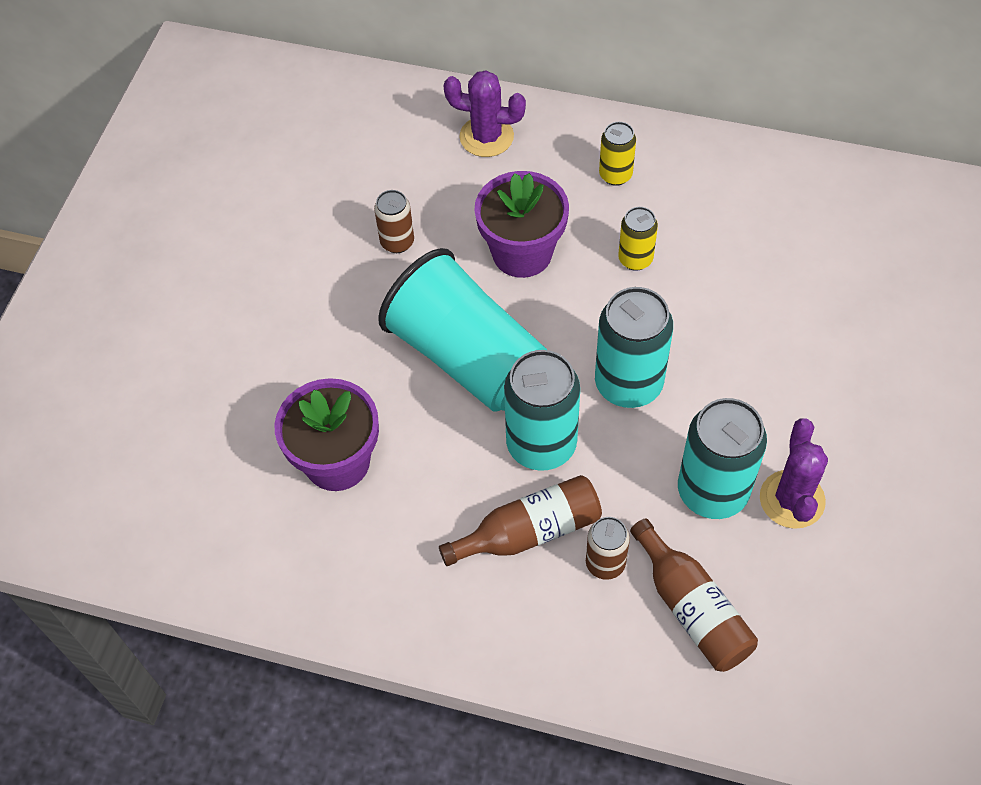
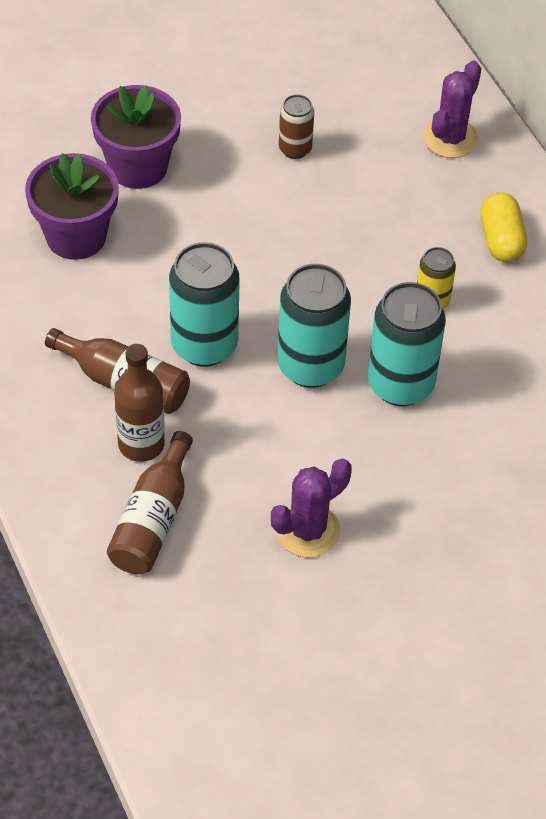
camera: 45 degrees right, 5 degrees down
turquoise cup [378,248,547,412] -> none
purple cactus [443,70,526,157] -> purple cactus turned 60 degrees clockwise [423,61,482,158]
purple flower pot [474,171,569,278] -> purple flower pot moved to [91,85,181,189]
brown can [586,517,630,580] -> brown bottle [114,344,165,462]
yellow can [599,122,636,186] -> yellow capsule [480,192,527,262]
turquoise can [678,398,767,519] -> turquoise can moved to [368,282,446,406]

